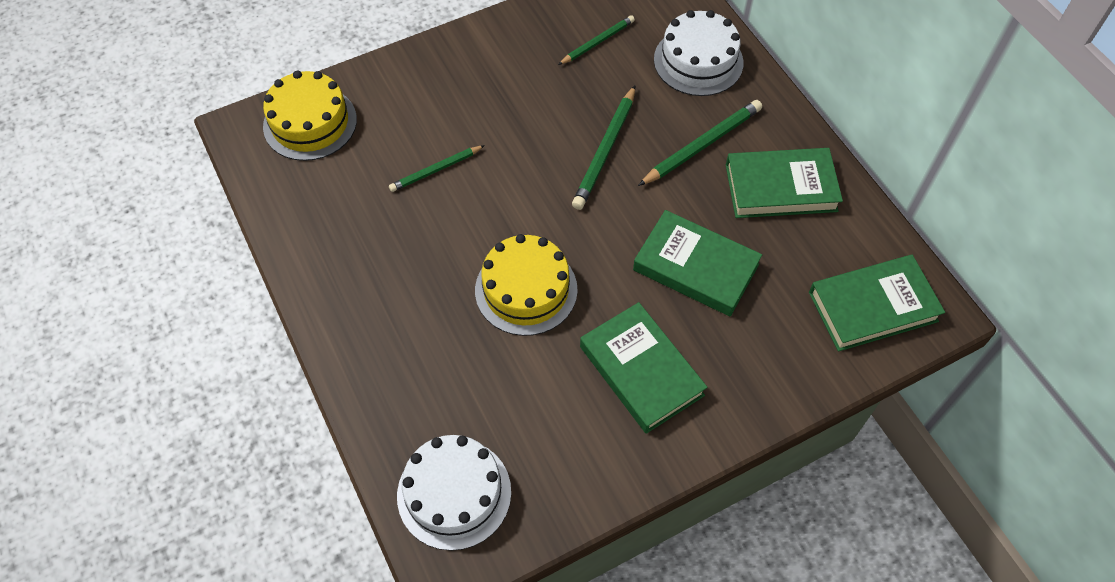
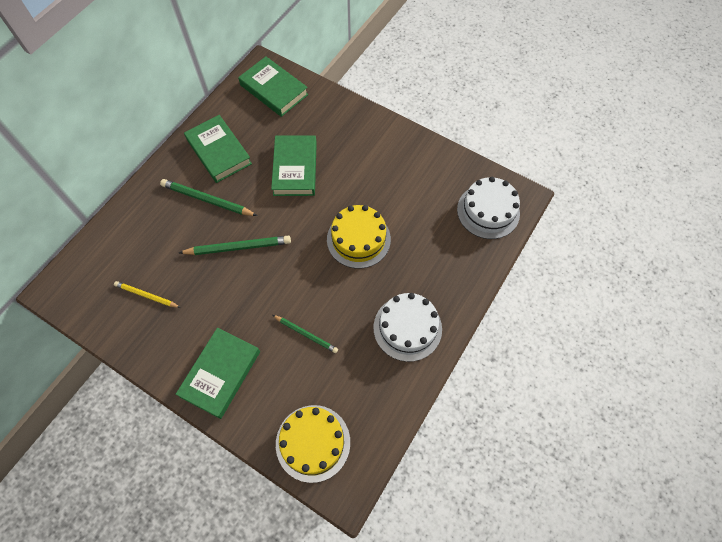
camera: 120 degrees left, 5 degrees up
green pencil [558,15,635,65] -> yellow pencil [114,281,181,308]
green book [580,302,708,434] -> green book moved to [176,328,260,419]
white cake [654,10,743,96] -> white cake moved to [373,293,442,362]

